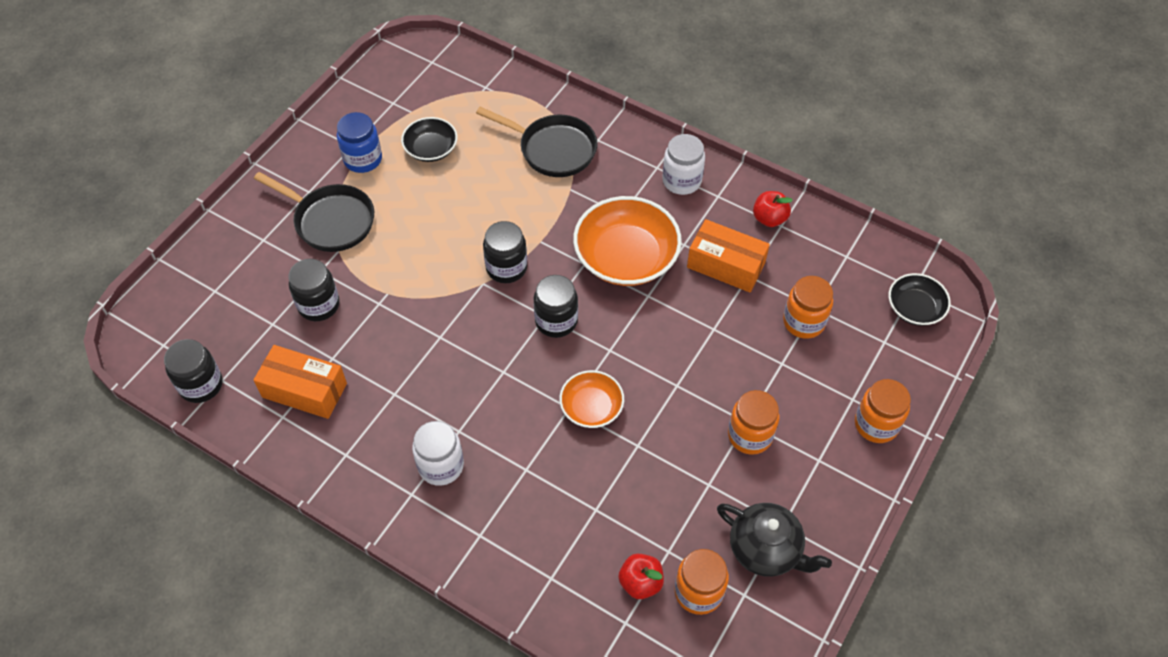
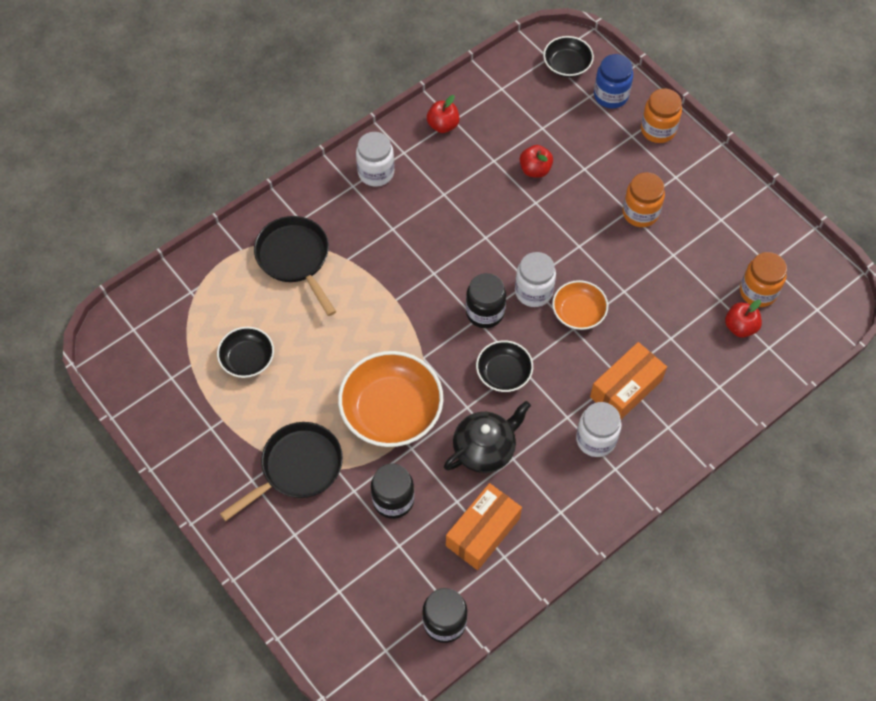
camera: 70 degrees left, 5 degrees up
blue jar [337,112,382,173] -> blue jar moved to [594,54,633,109]
black pan [476,107,597,177] -> black pan turned 75 degrees counterclockwise [254,216,336,316]
black jar [483,221,527,283] -> none
orange bowl [573,196,682,286] -> orange bowl moved to [338,351,443,447]
orange box [687,219,770,292] -> orange box moved to [590,342,667,419]
black teapot [717,503,832,577] -> black teapot moved to [444,401,531,473]
orange jar [783,276,833,339] -> none
none -> black bowl [476,340,533,392]
none -> white jar [515,252,556,307]
none -> red apple [520,145,553,178]

